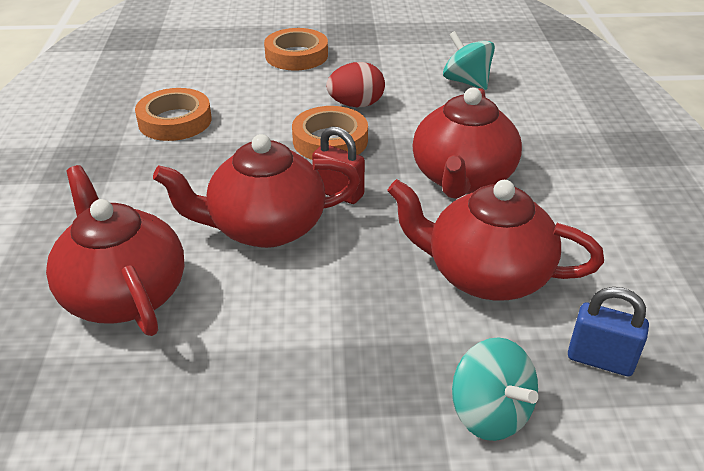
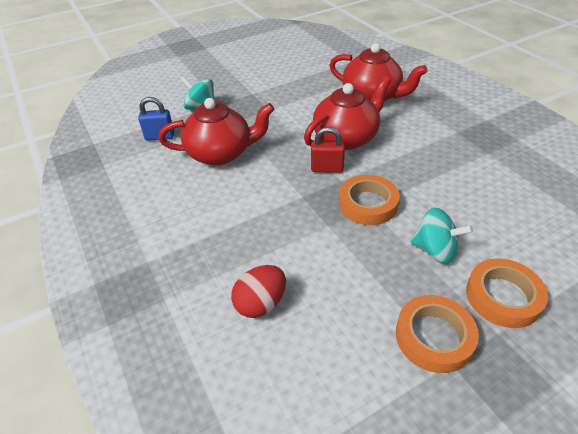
camera: 155 degrees right, 5 degrees up
orange tape [135,88,212,141] -> orange tape moved to [396,295,479,373]
red egg [326,62,385,107] -> red egg moved to [231,265,286,318]
red teapot [412,88,522,199] -> none
turquoise spinning top [443,31,495,90] -> turquoise spinning top moved to [410,208,473,264]

